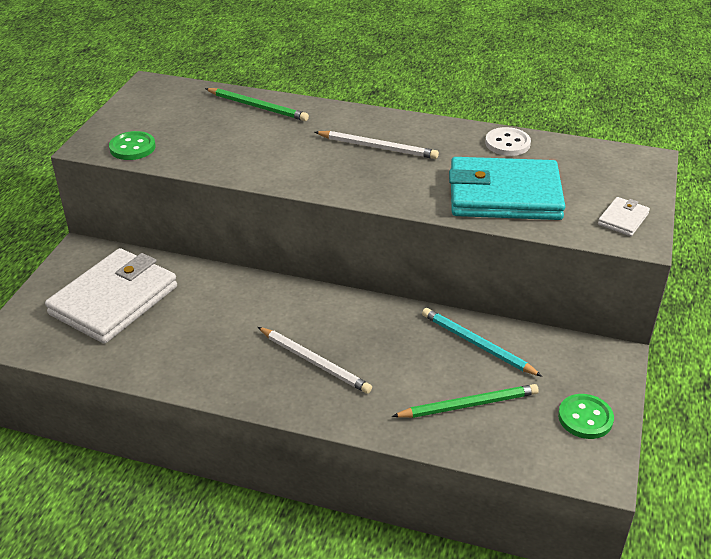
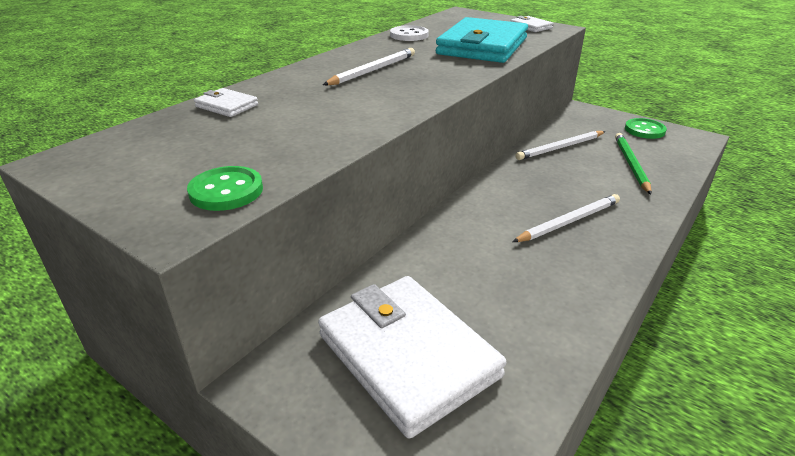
camera: 70 degrees left, 5 degrees down
green pencil [205,88,309,121] -> white wallet [194,88,258,117]
turquoise pencil [422,308,542,377] -> white pencil [515,131,606,160]

